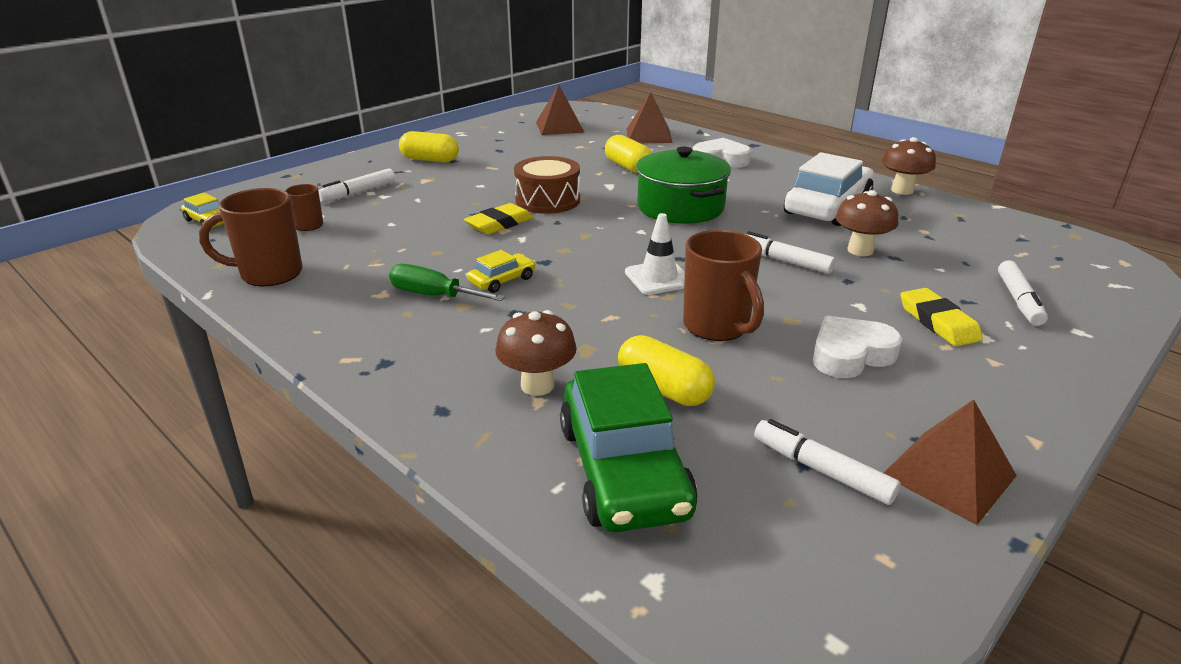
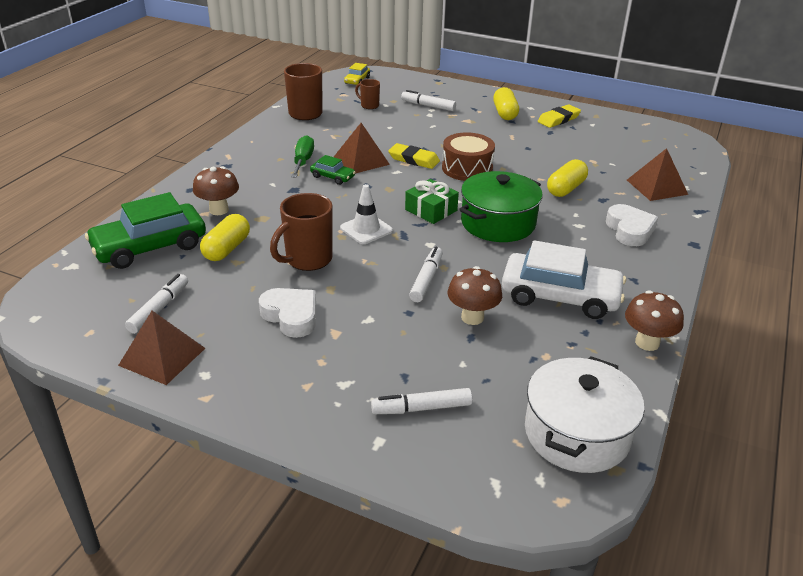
camera: 70 degrees right, 5 degrees up
yellow car [467,250,536,293] -> green car [310,155,355,185]
brown pyramid [536,85,585,135] -> brown pyramid moved to [334,123,390,174]
yellow eraser [901,288,983,347] -> yellow eraser moved to [538,104,581,128]
none -> green gift [405,179,459,224]
none -> white pot [525,356,644,473]

